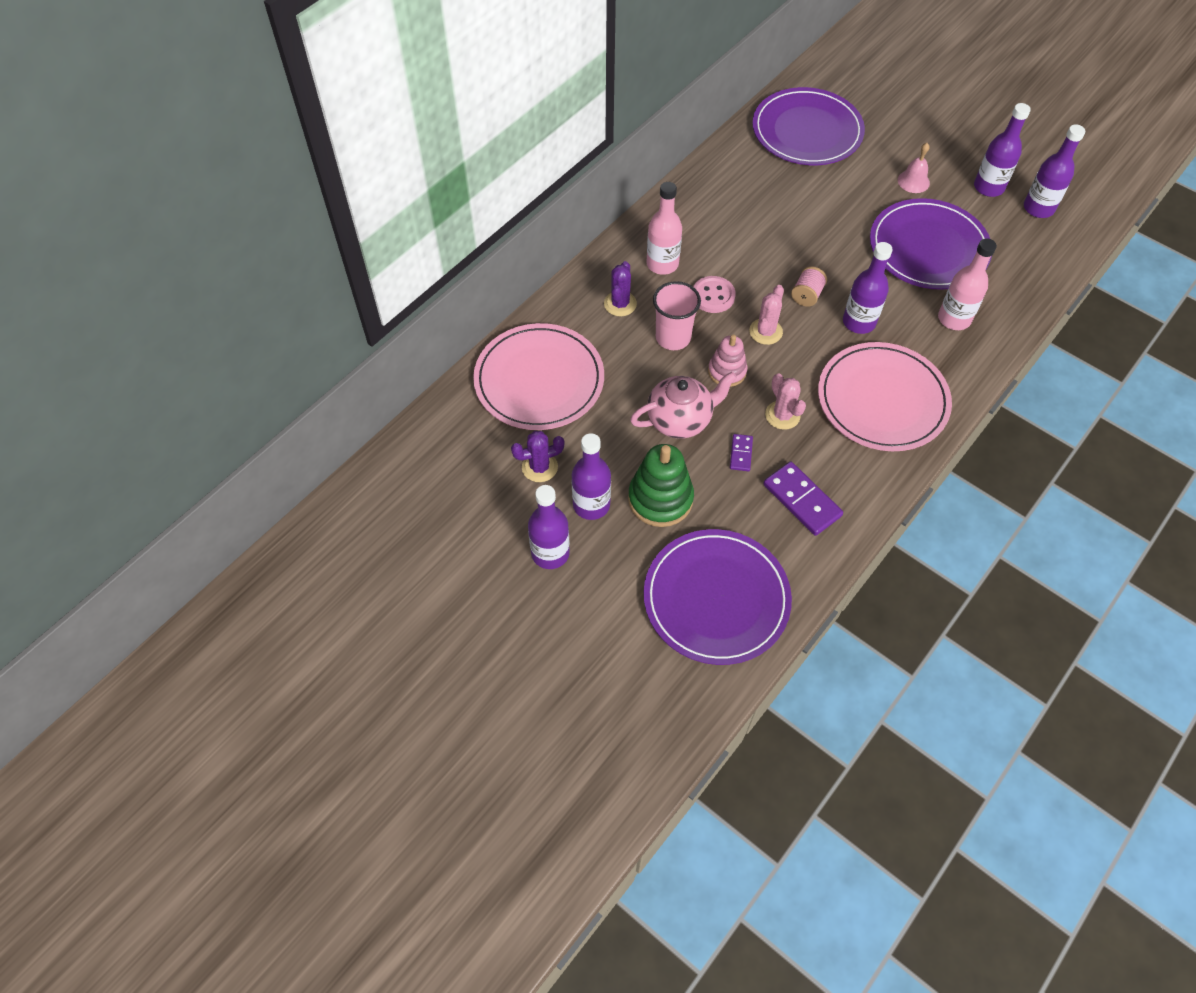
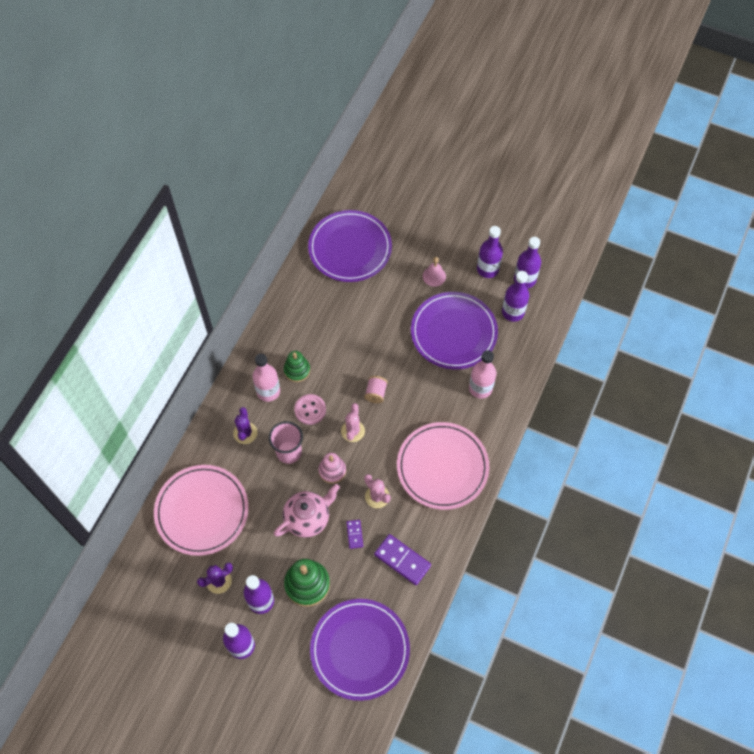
camera: 15 degrees left, 5 degrees up
purple bottle [843,242,893,334] -> purple bottle moved to [502,271,529,322]
none -> green stacking toy [284,351,310,382]

